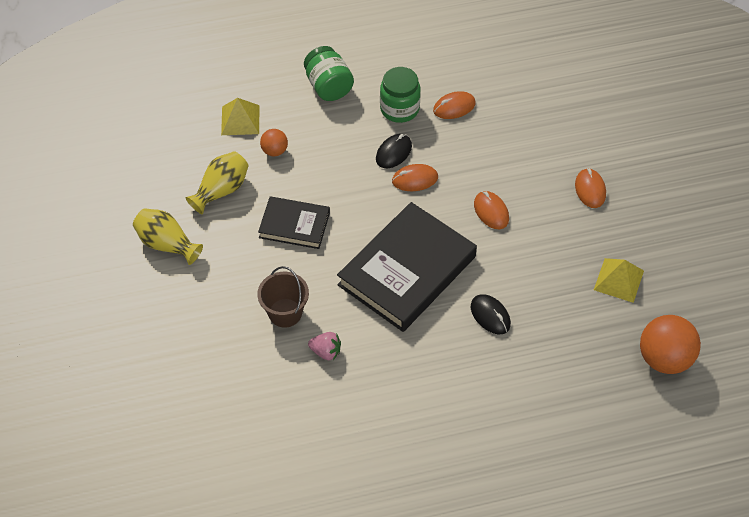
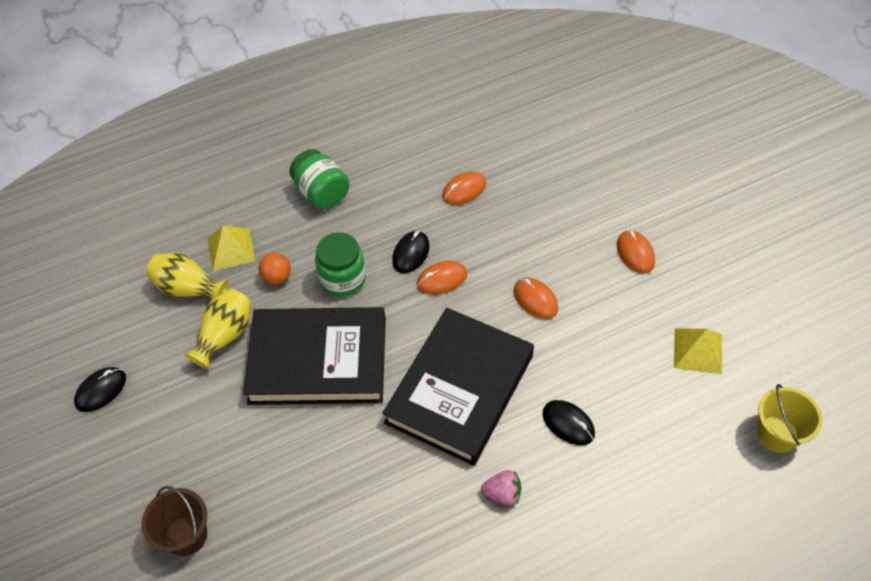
camera: 10 degrees left, 0 degrees up
yellow vase [133,208,203,265] -> yellow vase moved to [146,253,229,299]
brown bucket [257,266,309,328] -> brown bucket moved to [141,486,207,556]
black book [258,196,330,249] -> black book [243,307,386,405], size x1.83
pink strawberry [308,332,341,360] -> pink strawberry moved to [481,470,521,505]
green jar [380,67,421,123] -> green jar moved to [315,232,366,297]
orange ball [640,315,701,374] -> yellow bucket [757,384,823,453]
none -> black mouse [74,367,126,412]

